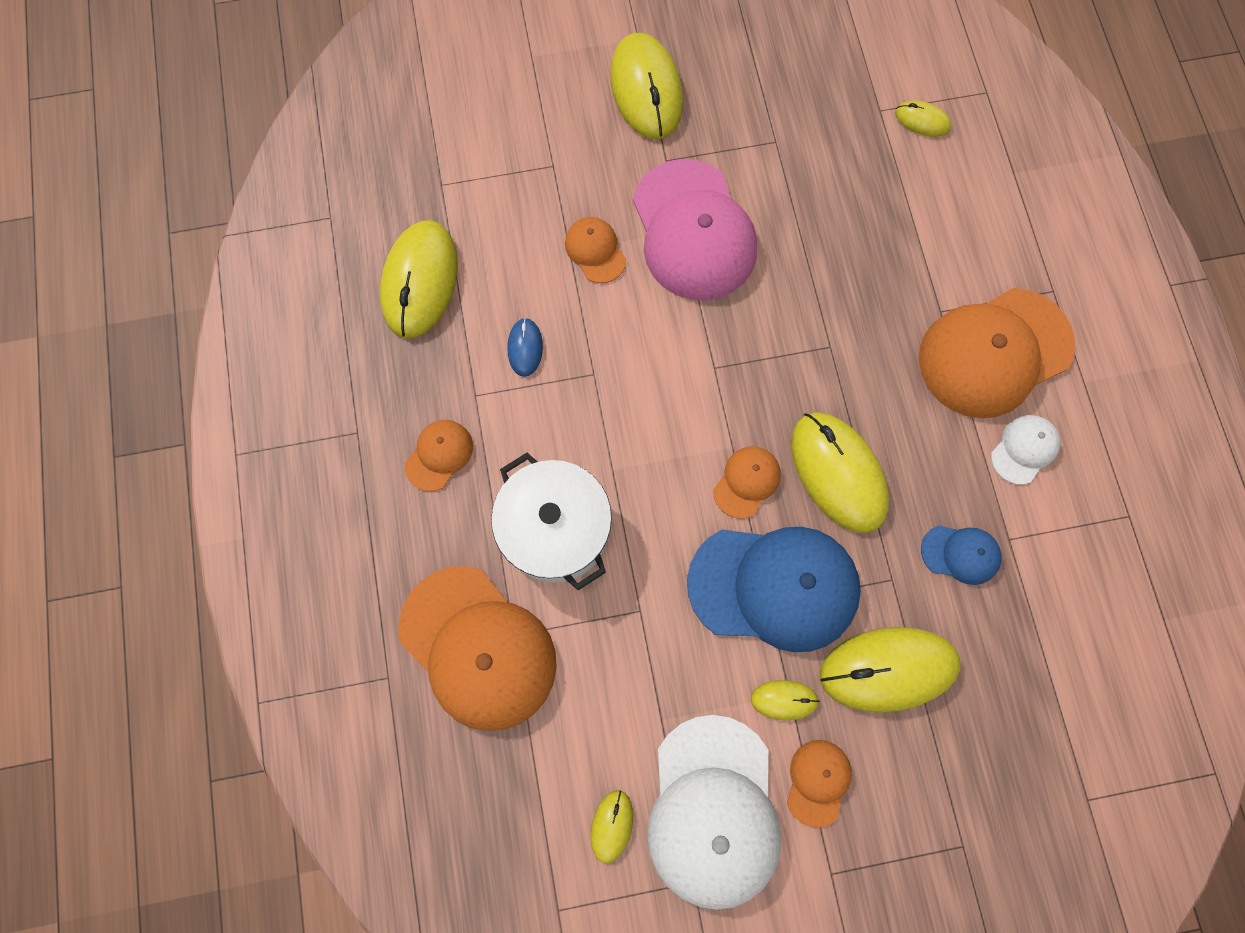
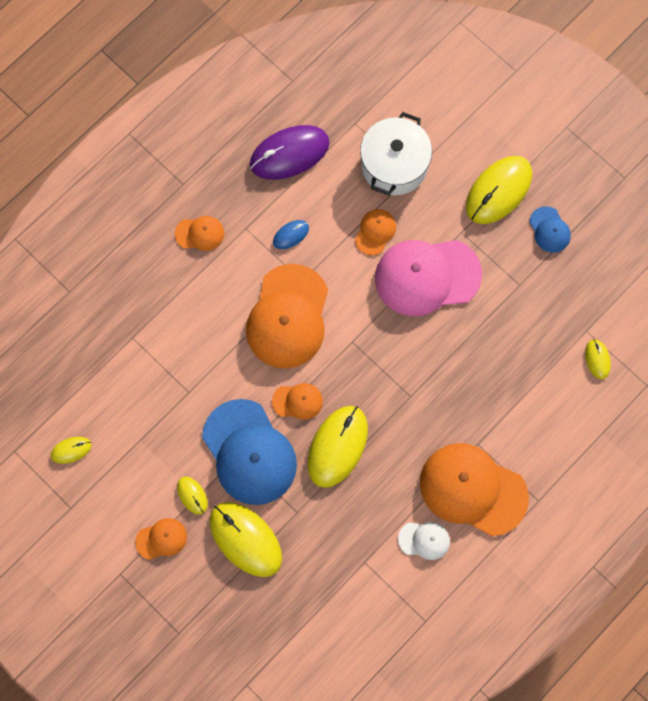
camera: 55 degrees right, 0 degrees up
yellow mouse [380,220,458,338] -> purple mouse [250,125,330,180]
orange cap [398,566,557,731] -> orange cap moved to [246,264,328,368]
white pot [491,453,612,590] -> white pot moved to [360,112,432,195]
pink cap [633,159,757,301] -> pink cap turned 45 degrees clockwise [375,240,482,316]
white cap [647,715,781,910] -> none
blue cap [921,525,1002,585] -> blue cap moved to [529,206,571,253]

